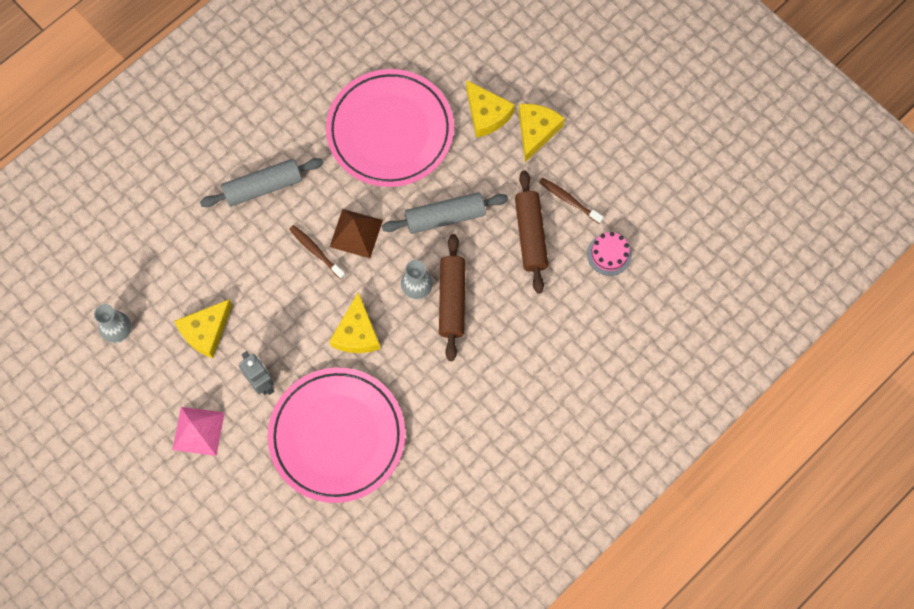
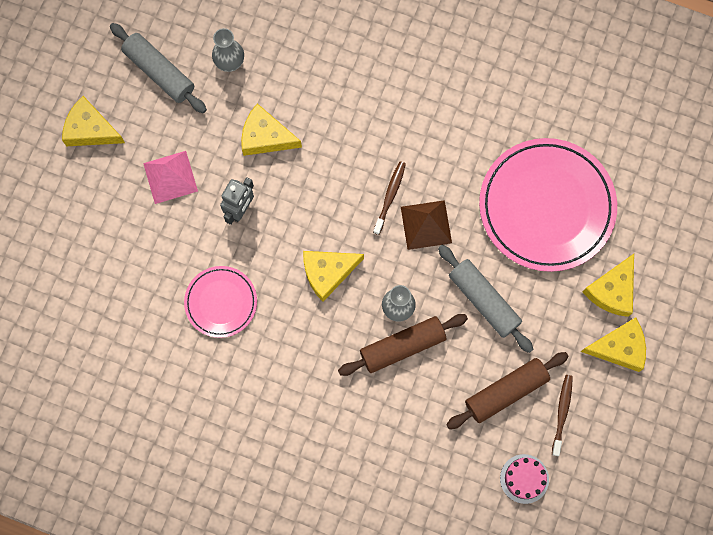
camera: 65 degrees right, 5 degrees up
grey rolling pin [200,158,323,207] -> grey rolling pin moved to [110,23,207,113]
pink plate [268,368,405,503] -> pink plate [184,266,257,338], size x0.52
none -> yellow cheese [62,96,125,146]

